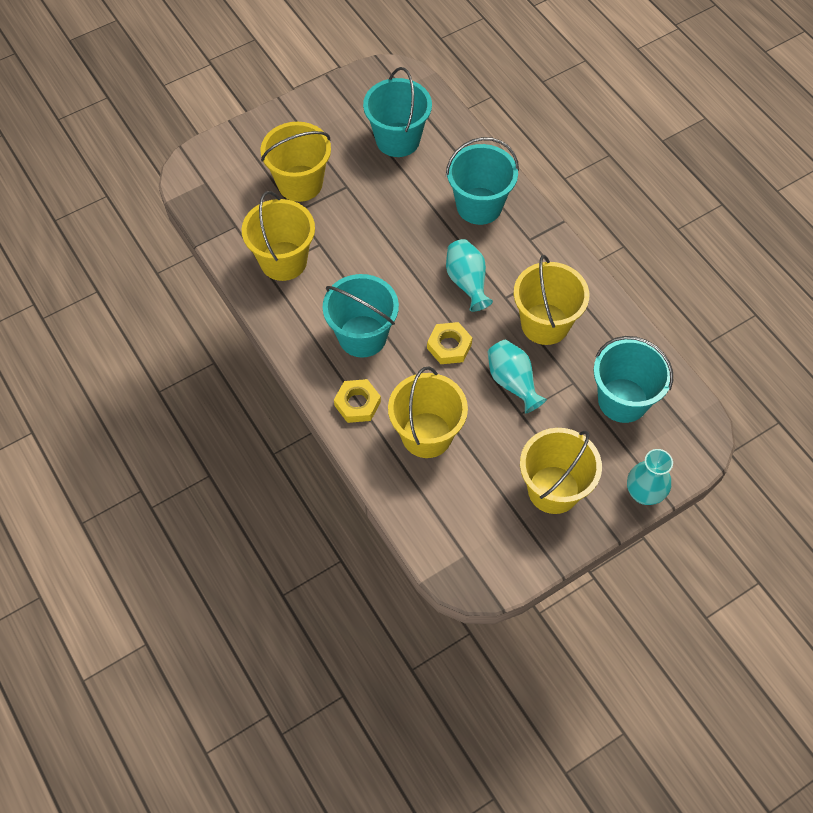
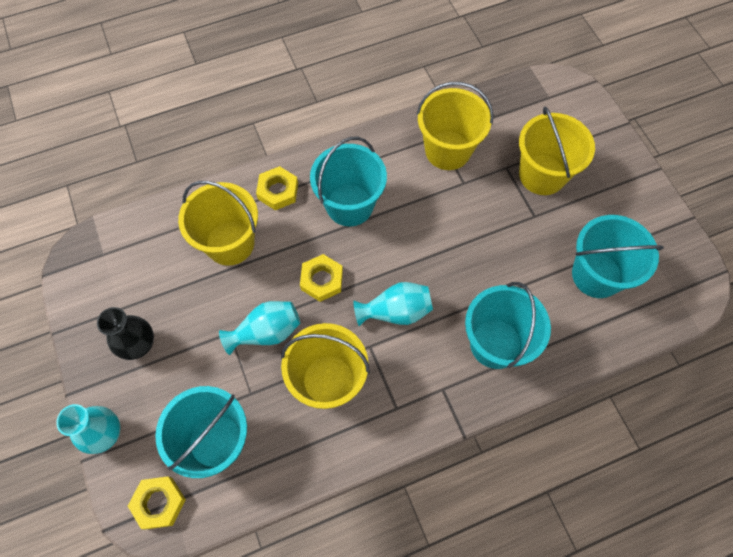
camera: 100 degrees right, 5 degrees up
yellow bucket [520,428,602,514] -> black vase [97,307,154,360]
none -> yellow nut [128,476,186,529]

